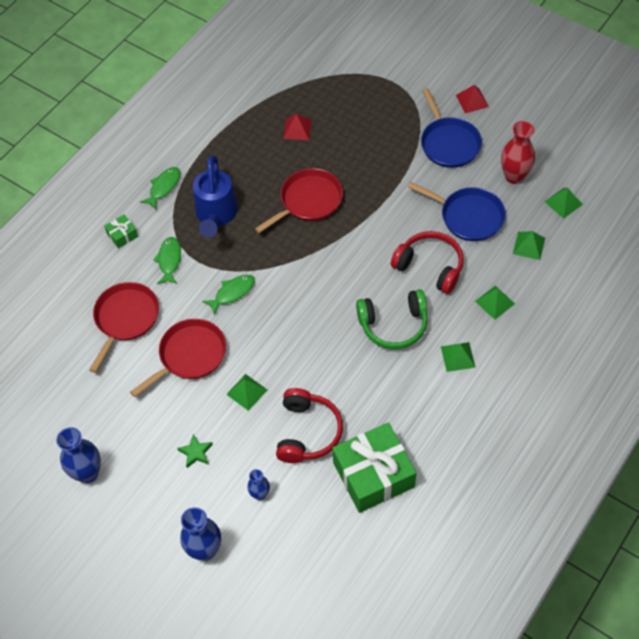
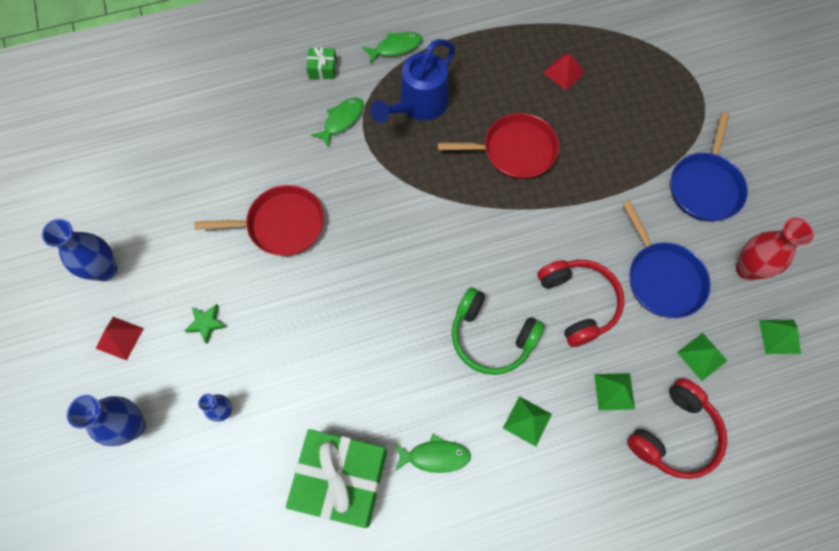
camera: 35 degrees right, 10 degrees up
red pan [89,282,159,373] -> none
green fish [202,275,255,315] -> green fish moved to [395,434,471,473]
green pyramid [226,374,267,411] -> none
red headphones [276,388,343,463] -> red headphones moved to [627,378,727,479]
red pyramid [456,85,489,113] -> red pyramid moved to [95,317,144,361]

